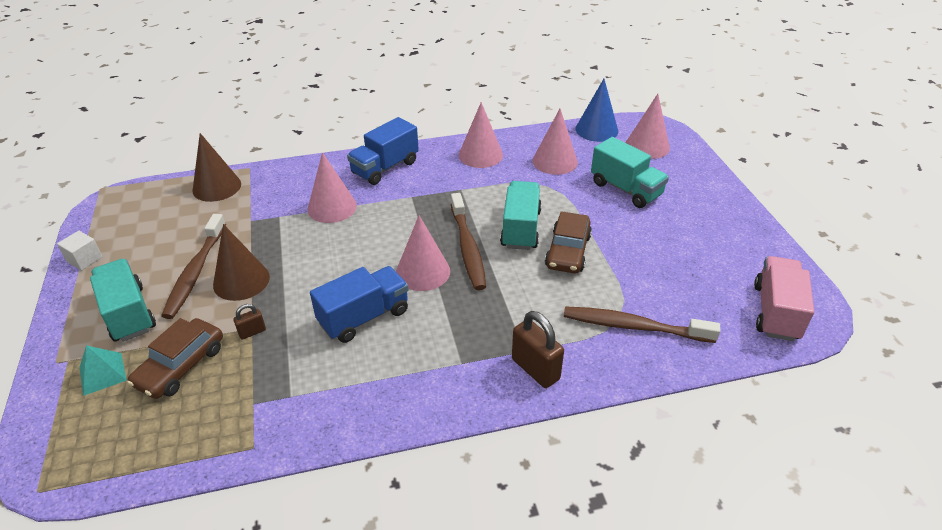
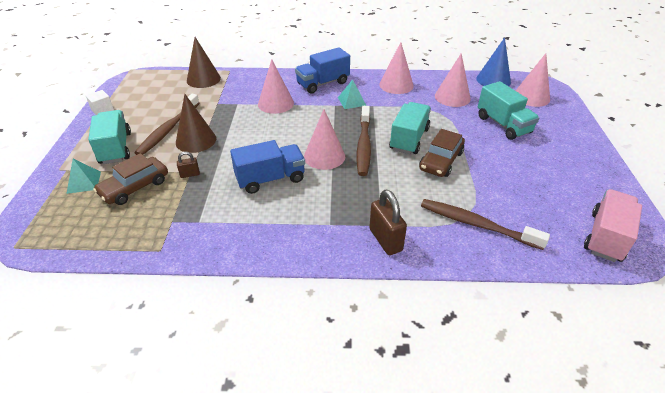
camera: 15 degrees right, 0 degrees up
none -> turquoise pyramid [338,79,367,109]

